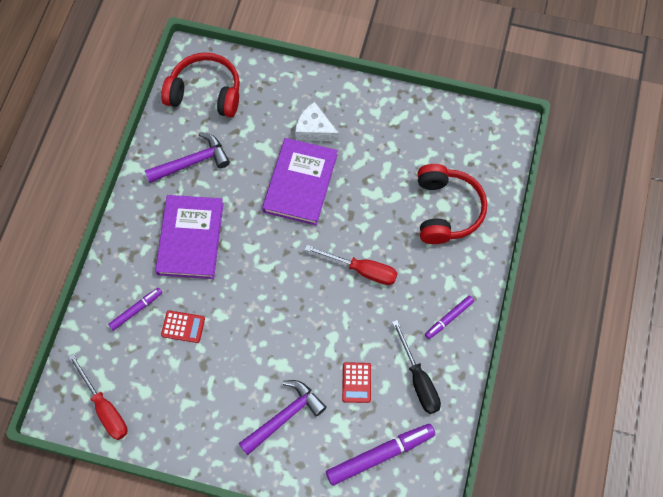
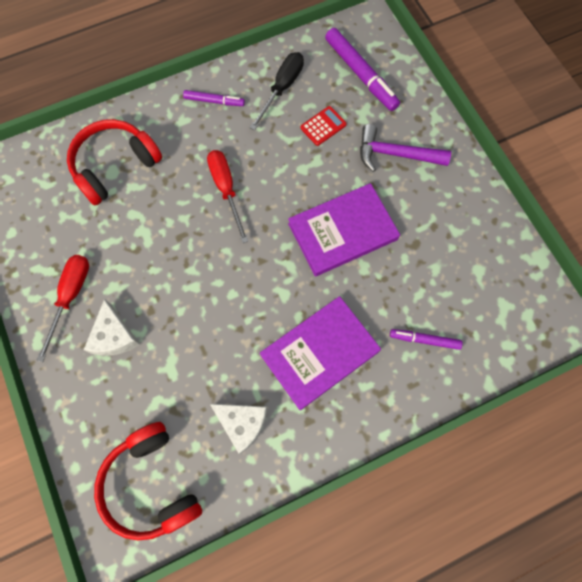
camera: 130 degrees left, 5 degrees up
red screwdriver [68,354,127,440] -> red screwdriver moved to [36,255,89,362]
purple hammer [145,132,230,183] -> white cheese [210,404,267,454]
red calculator [161,311,205,343] -> none
purple book [262,138,338,225] -> purple book moved to [288,183,400,276]
purple marker [326,424,435,485] -> purple marker turned 150 degrees counterclockwise [325,28,400,111]

